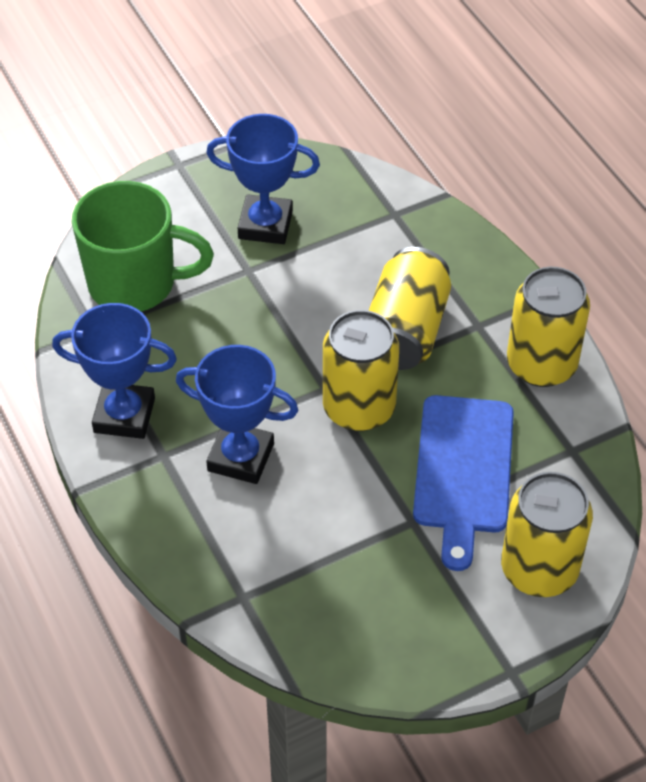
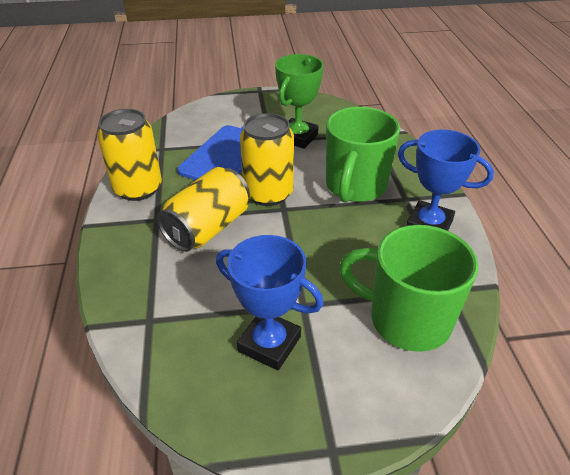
camera: 160 degrees left, 10 degrees down
blue trophy [176,345,298,484] -> green mug [326,107,400,203]
yellow can [501,472,593,597] -> none
none -> green trophy [275,54,324,149]

